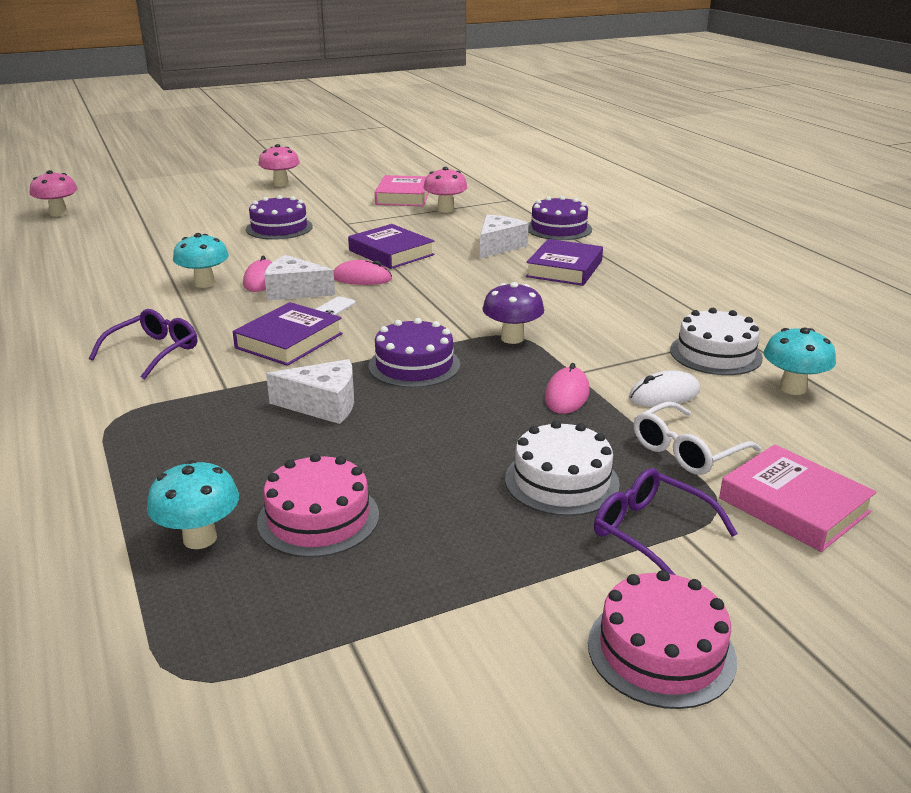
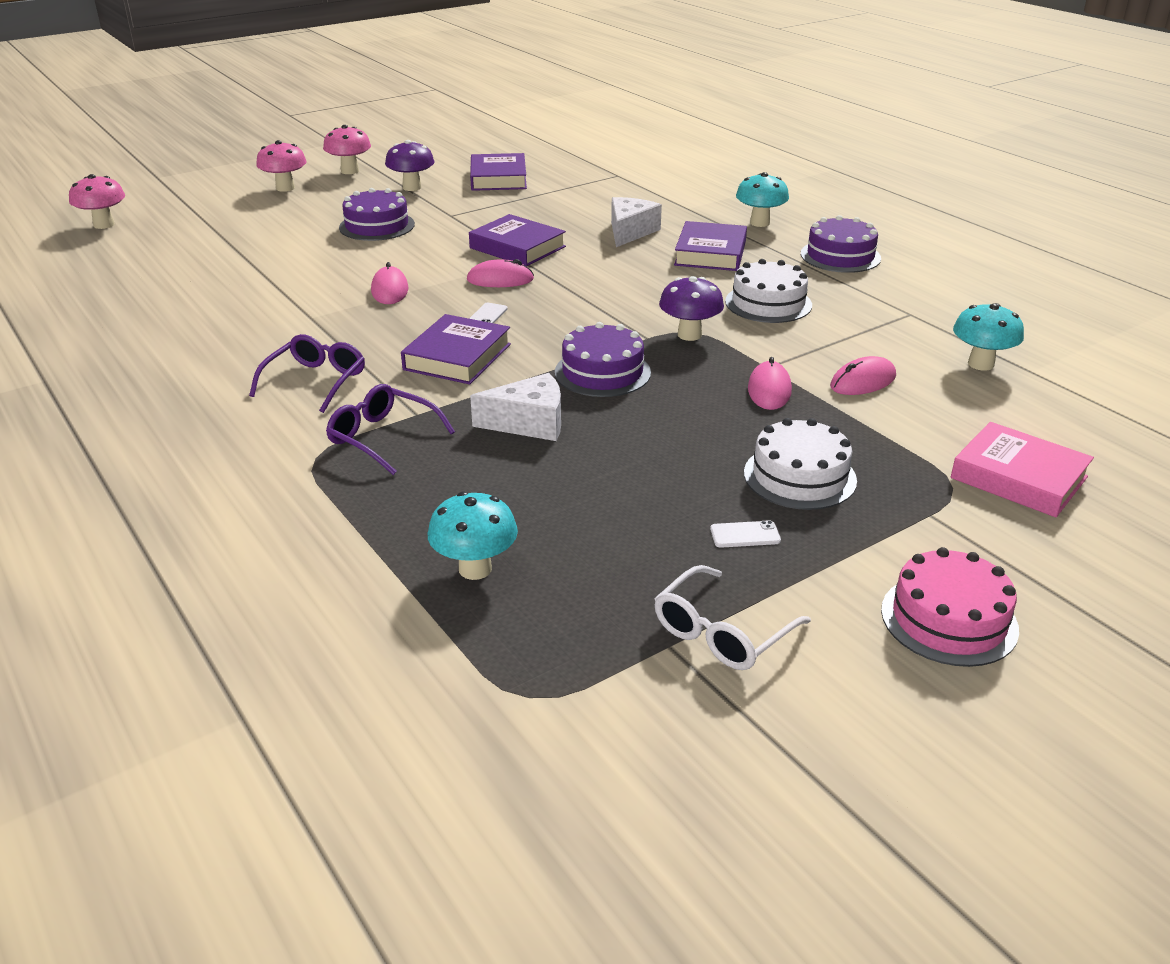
camera: 10 degrees left, 5 degrees up
turquoise mushroom [173,233,229,288] -> turquoise mushroom moved to [736,172,789,227]
pink cake [257,453,379,558] -> none
white cheese [264,255,335,301] -> none
pink book [375,175,429,206] -> purple book [470,153,527,191]
pink mushroom [423,167,468,213] -> pink mushroom moved to [256,140,307,192]
purple cake [528,196,592,240] -> purple cake moved to [801,215,881,273]
purple glasses [594,468,738,575] -> purple glasses moved to [326,384,455,475]
white mouse [629,370,700,407] -> pink mouse [830,356,896,395]
white glasses [634,402,761,475] -> white glasses moved to [654,565,811,670]
white cake [670,308,763,375] -> white cake moved to [725,259,812,323]
none -> purple mushroom [385,140,435,191]
none -> white phone [710,520,781,548]

